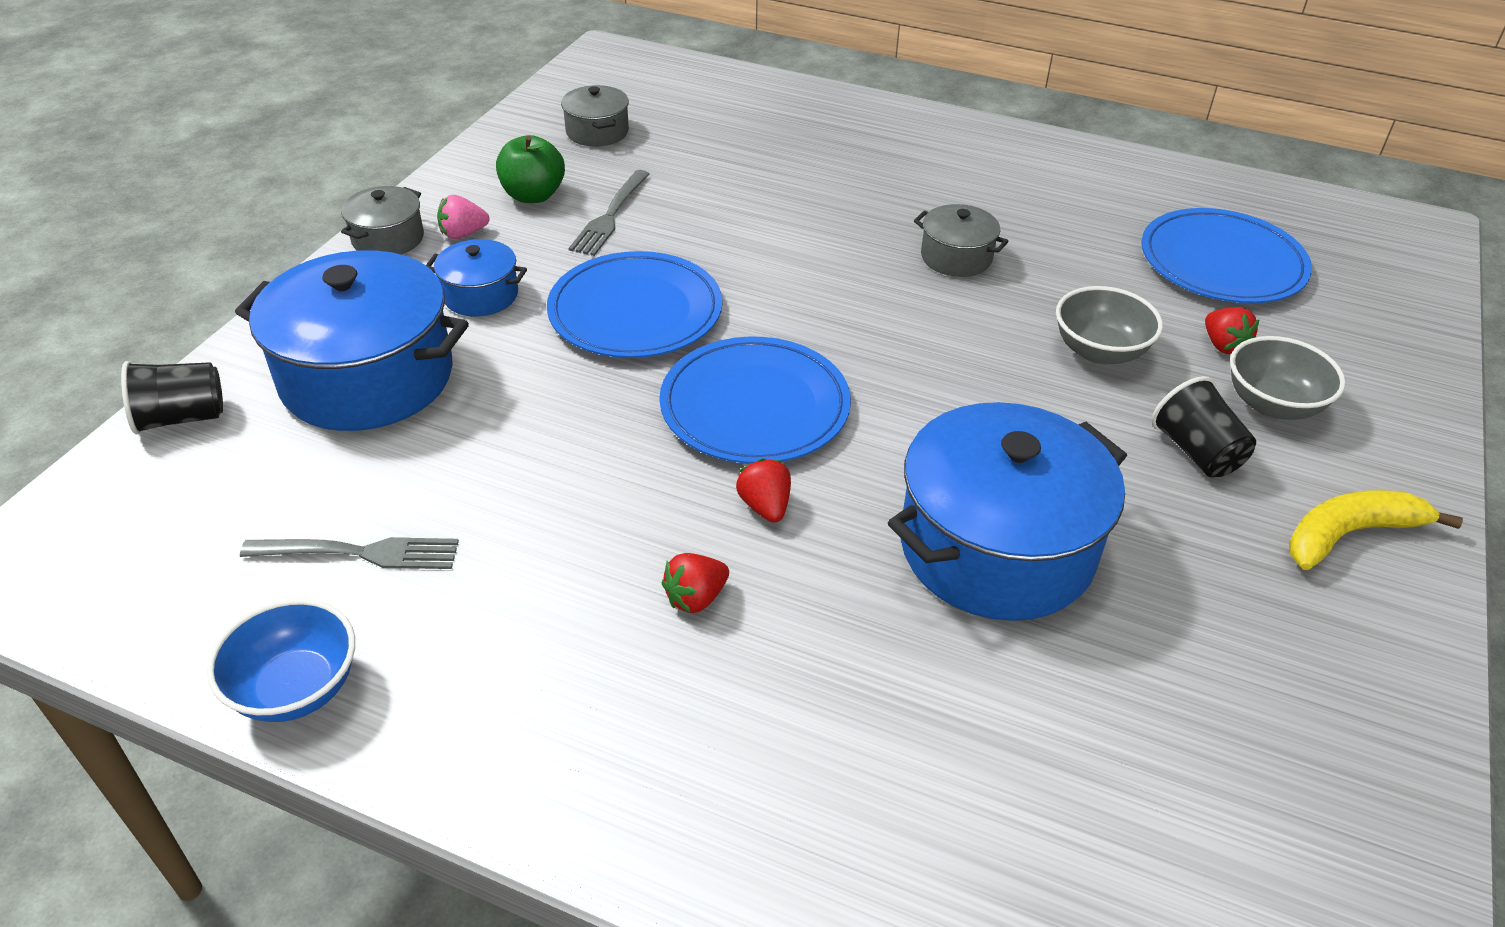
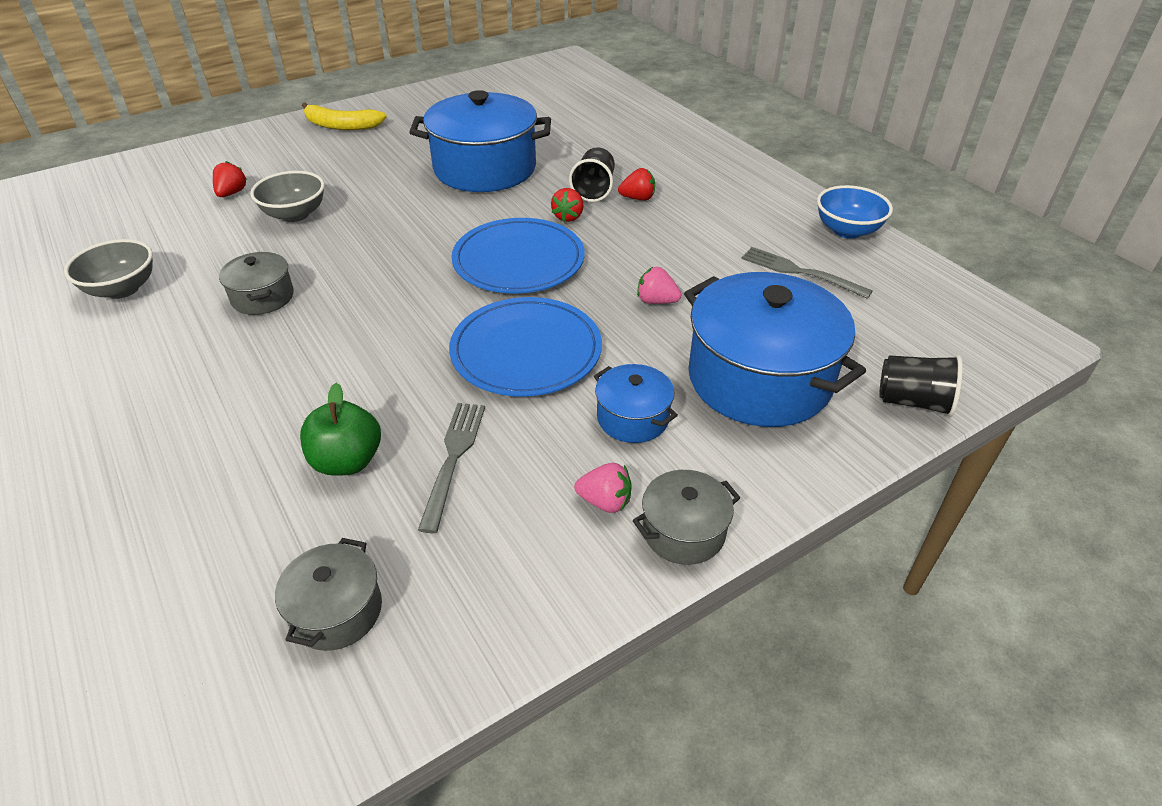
camera: 145 degrees left, 0 degrees up
green apple [496,135,565,203] -> green apple moved to [300,383,381,476]
grey fork [568,170,650,256] -> grey fork turned 45 degrees counterclockwise [418,403,485,533]
blue plate [1141,208,1312,303] -> none
black cup [1152,376,1256,477] -> black cup moved to [569,147,615,202]
grey bowl [1230,336,1346,420] -> grey bowl moved to [64,239,153,299]
none -> pink strawberry [637,267,681,304]

